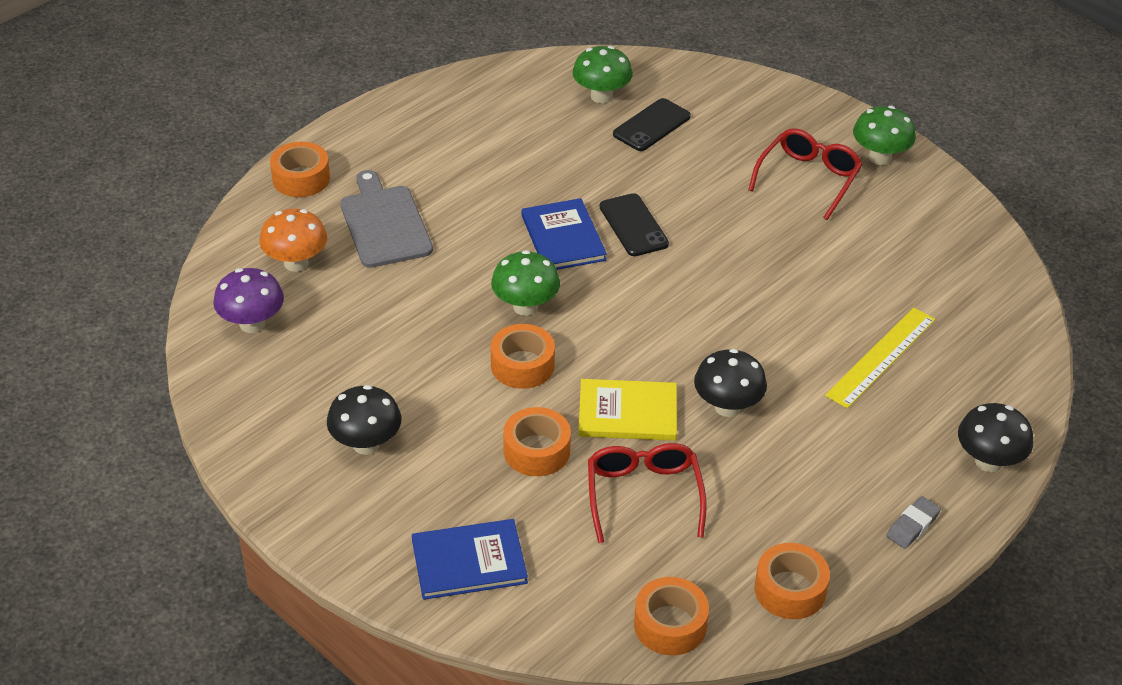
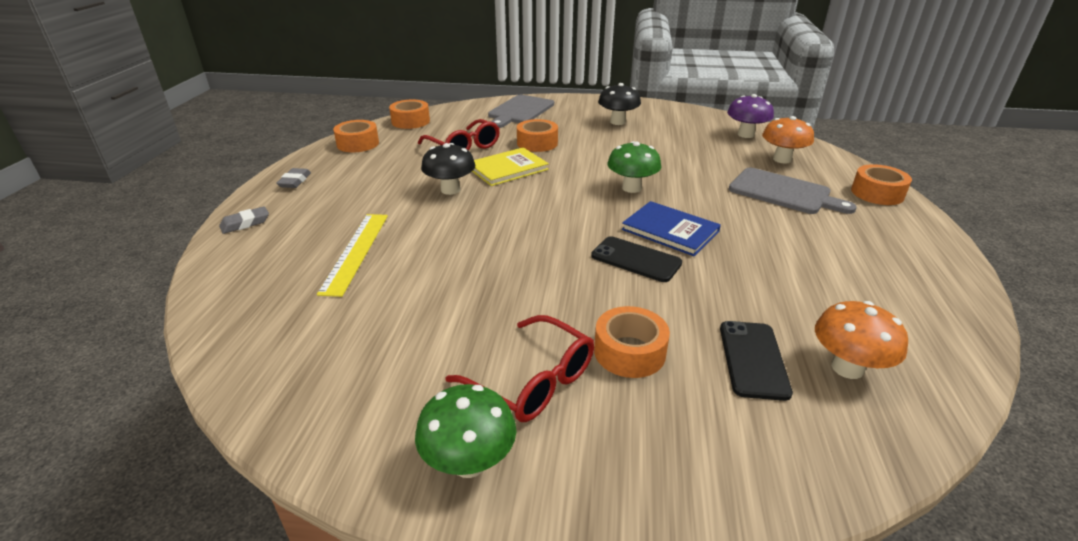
camera: 145 degrees right, 10 degrees down
blue book [412,519,528,600] -> grey cutting board [488,95,554,128]
orange tape [491,324,555,389] -> orange tape moved to [594,306,670,378]
green mushroom [572,46,633,103] -> orange mushroom [815,301,908,379]
red glasses [748,128,863,220] -> red glasses turned 45 degrees counterclockwise [445,315,594,422]
black mushroom [958,403,1033,472] -> grey eraser [219,206,269,234]

